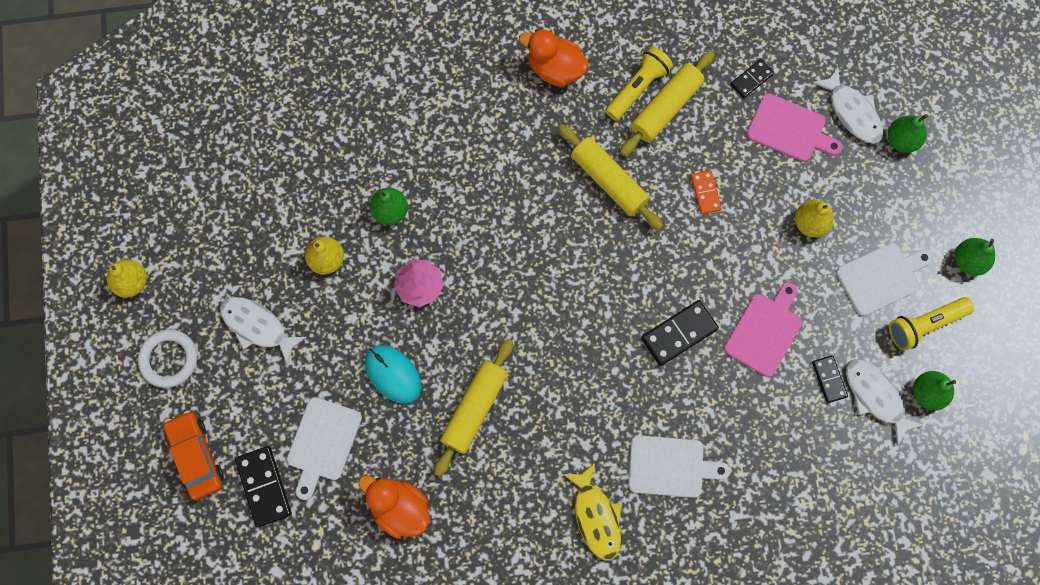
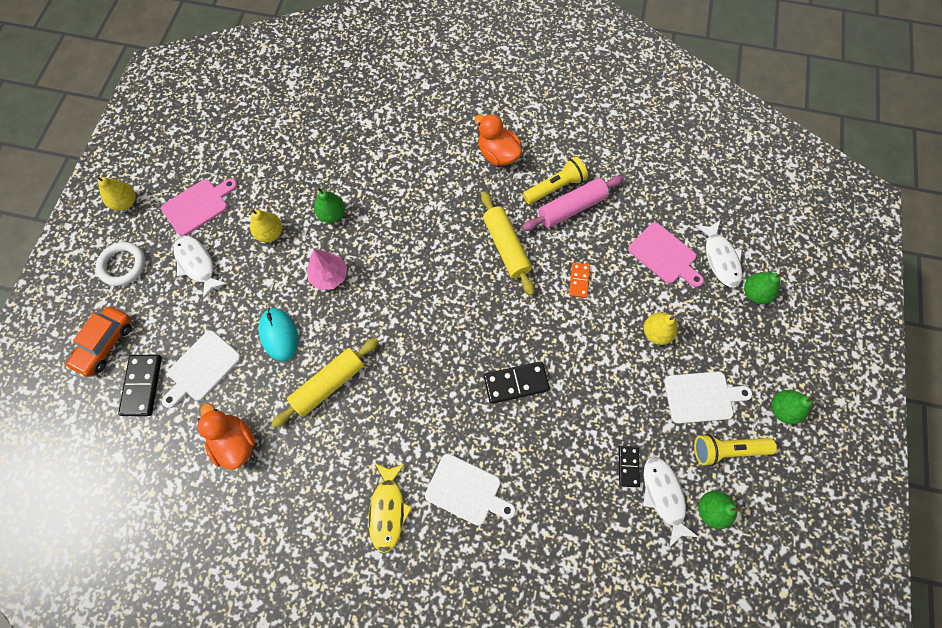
camera: 20 degrees right, 5 degrees down
orange car [163,411,224,500] -> orange car turned 150 degrees counterclockwise [66,306,132,377]
yellow rolling pin [620,51,714,156] -> pink rolling pin [522,175,624,231]
pink cutting board [724,282,802,377] -> pink cutting board moved to [161,178,238,236]
black domino [730,59,774,98] -> none

